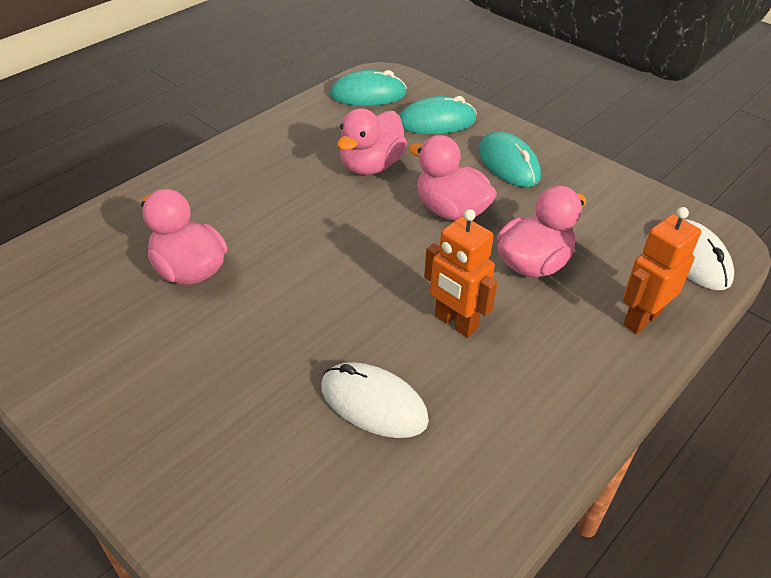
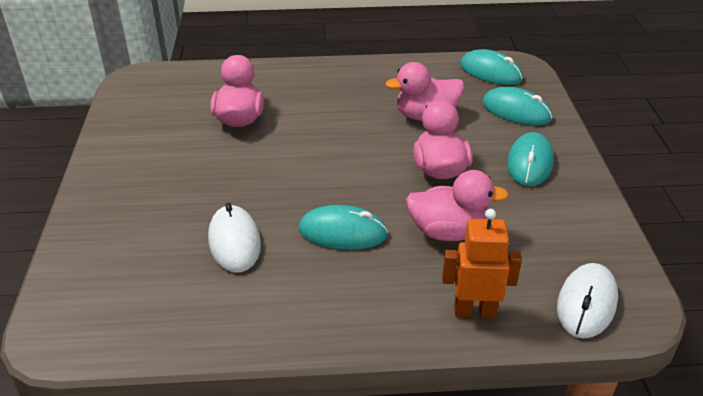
camera: 45 degrees right, 5 degrees down
orange robot [424,209,498,337] -> turquoise mouse [299,205,388,250]

